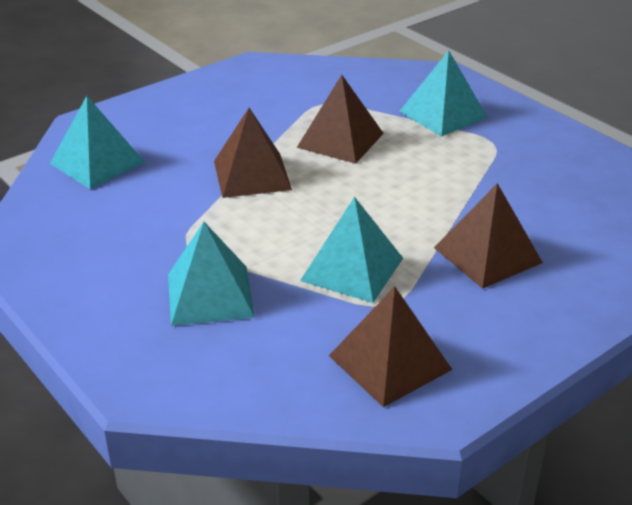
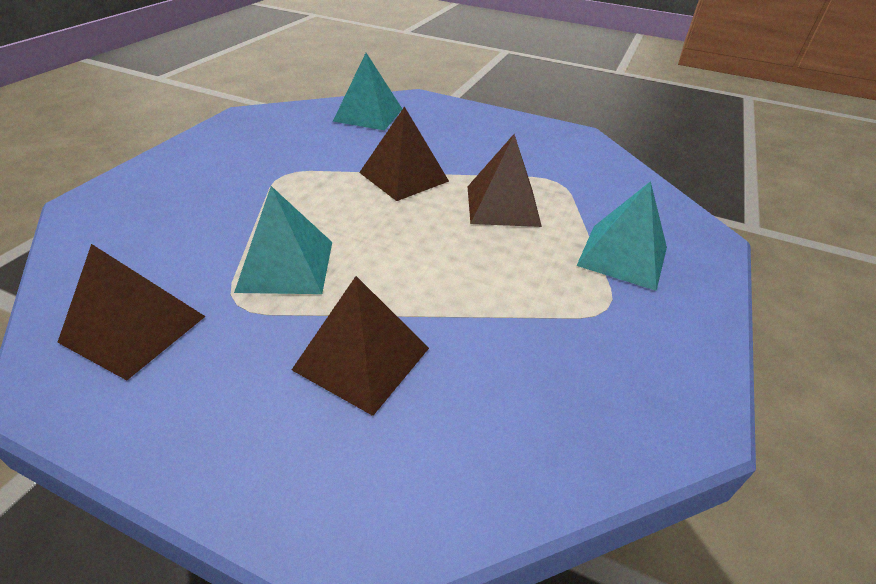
camera: 60 degrees right, 5 degrees up
turquoise pyramid [168,222,255,326] -> none

